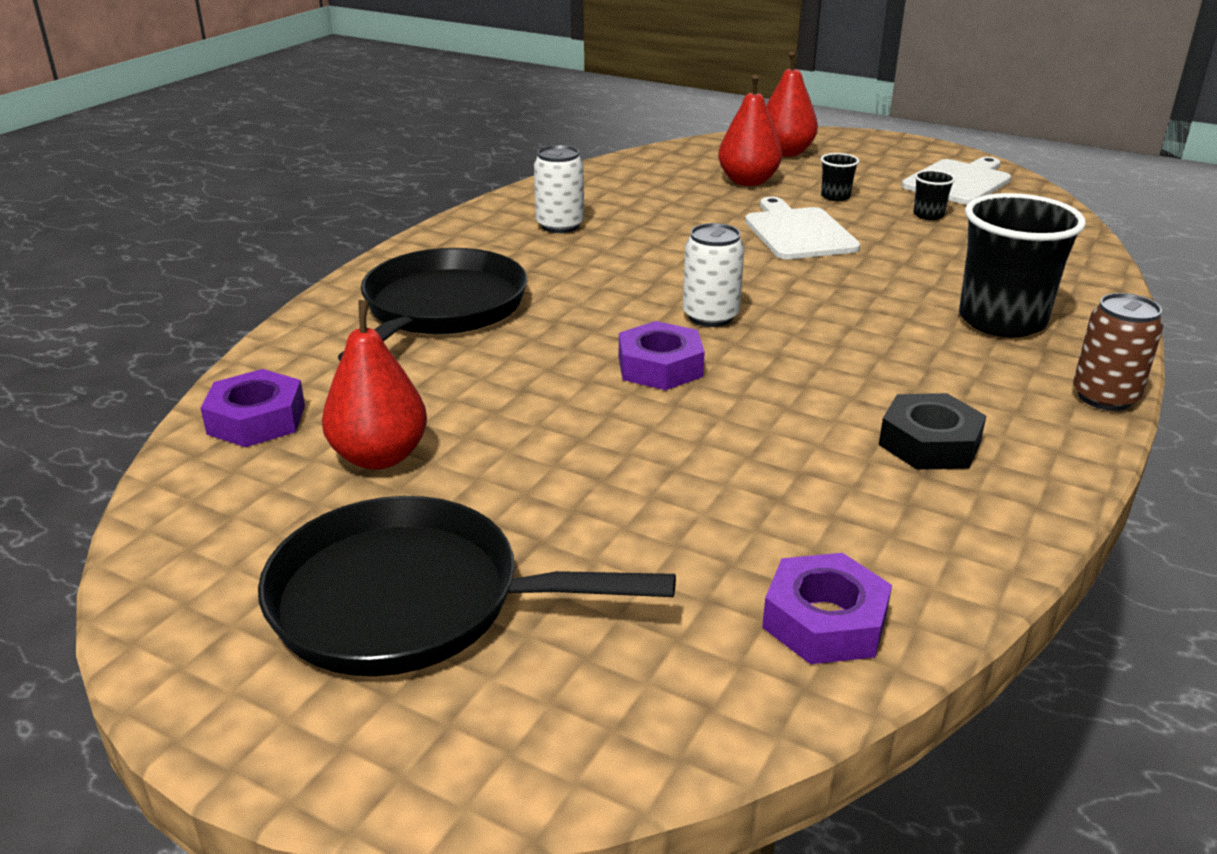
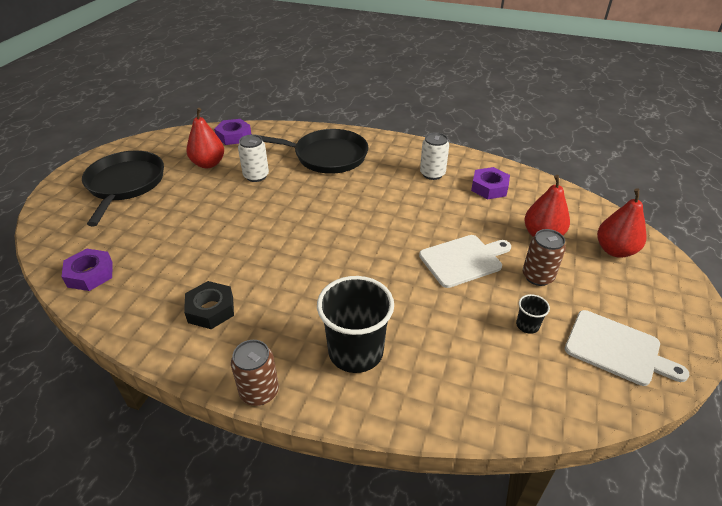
camera: 80 degrees right, 10 degrees up
purple nut [619,321,705,390] -> purple nut moved to [471,167,510,199]
white can [683,223,744,327] -> white can moved to [238,134,269,182]
black cup [821,153,859,201] -> brown can [523,229,566,286]

